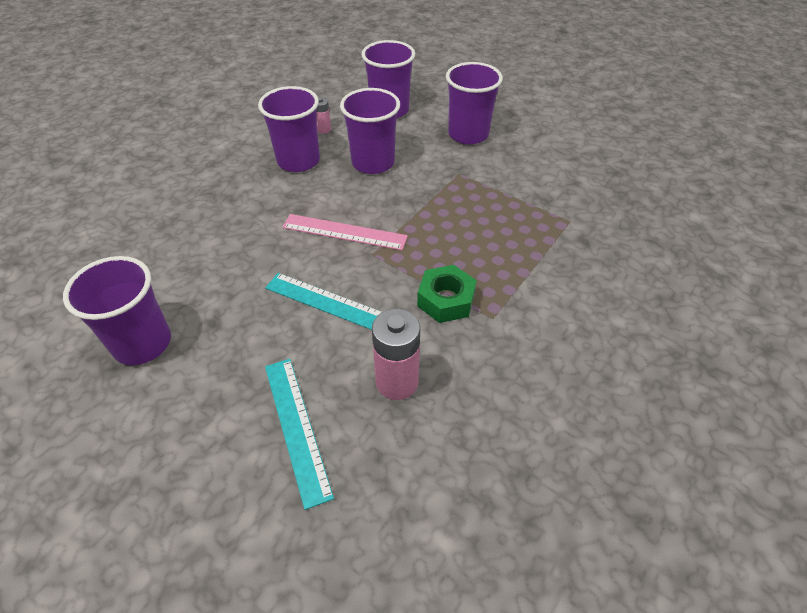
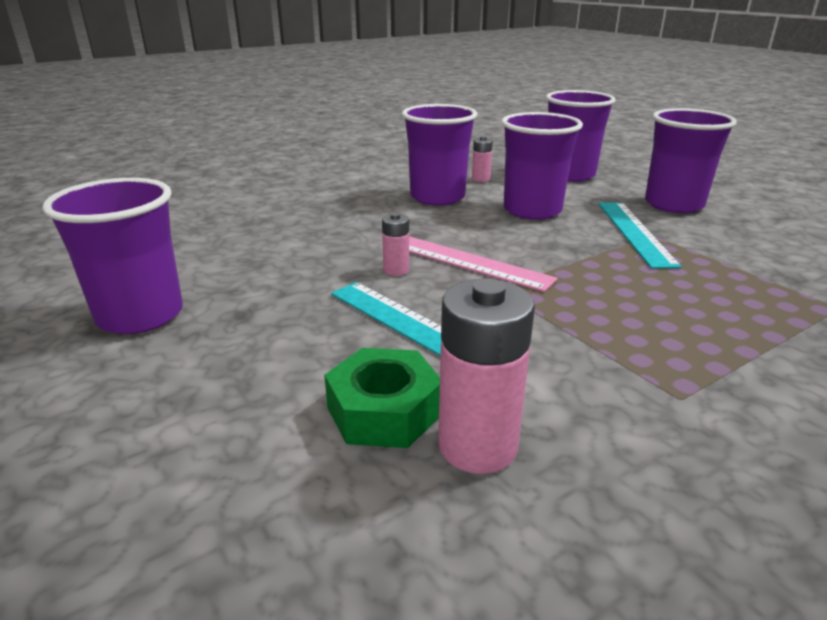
camera: 20 degrees right, 20 degrees down
turquoise ruler [265,359,334,510] -> turquoise ruler moved to [598,202,682,269]
green nut [417,265,477,323] -> green nut moved to [324,348,440,448]
none -> pink battery [382,213,409,276]

